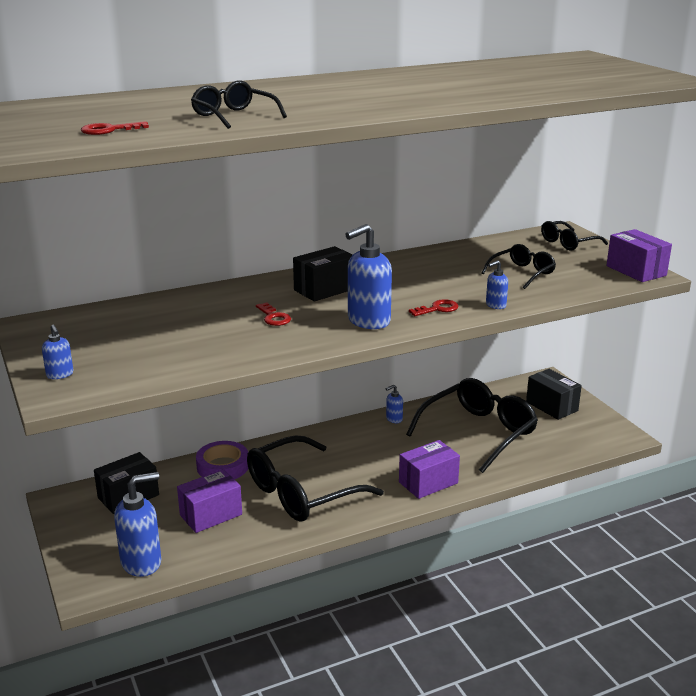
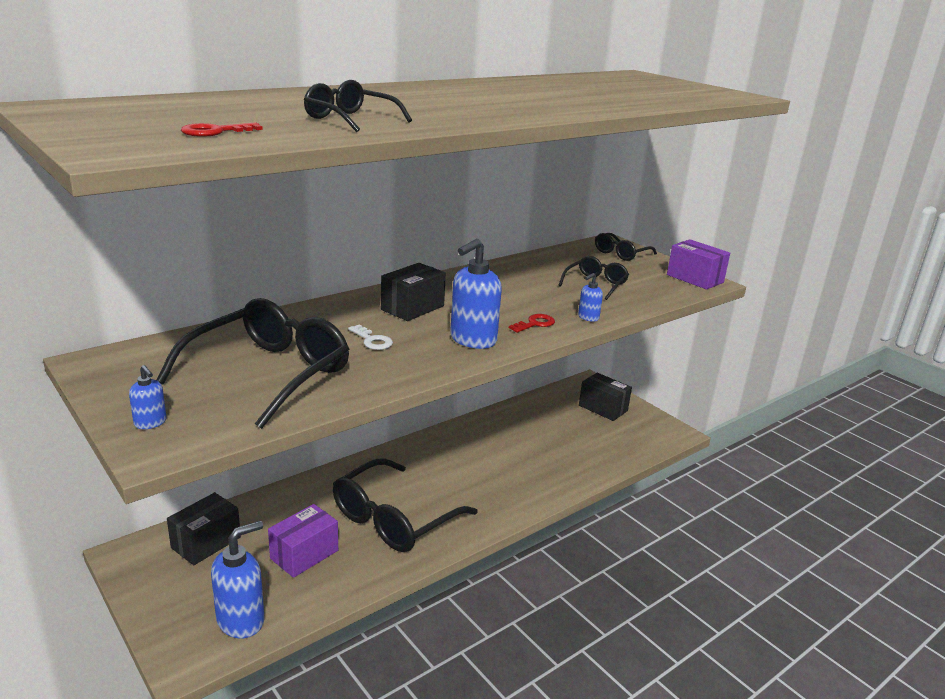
camera: 15 degrees left, 0 degrees up
purple tape [196,441,248,479] -> none
red key [256,303,291,326] -> white key [348,324,393,350]
blue soap dispenser [386,385,403,423] -> none
purple box [399,440,460,499] -> none
black glasses [406,378,538,473] -> black glasses moved to [156,298,349,429]

